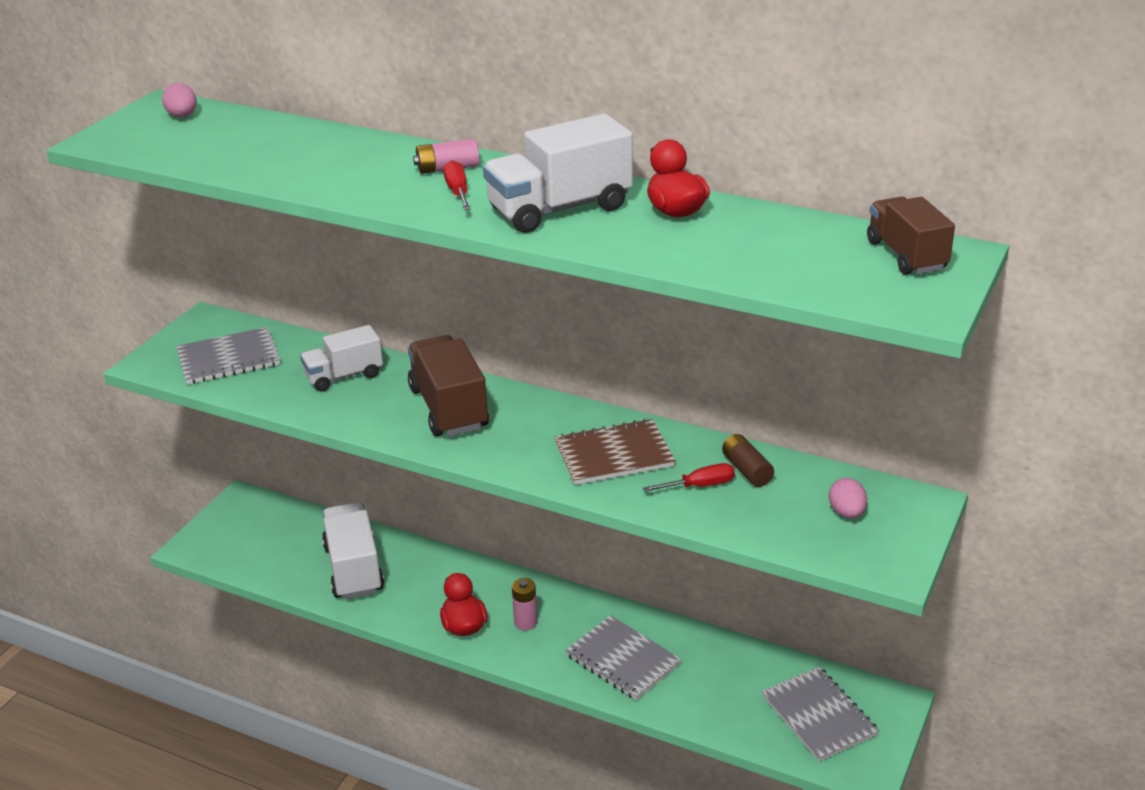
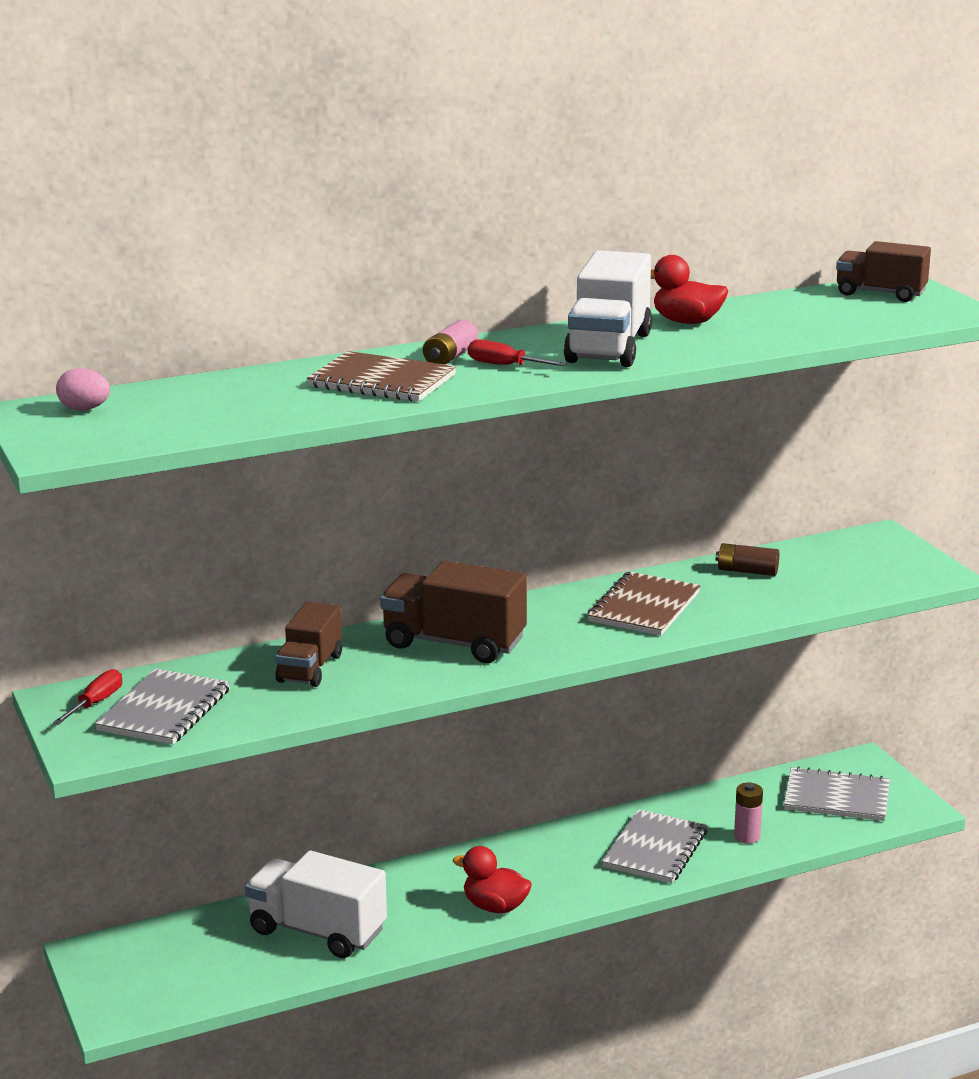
camera: 50 degrees left, 10 degrees down
white truck [300,325,383,392] -> brown truck [276,601,342,687]
pink battery [512,578,537,630] -> pink battery moved to [734,783,763,844]
grey notebook [565,615,681,701] -> grey notebook turned 60 degrees counterclockwise [602,809,707,883]
red screwdriver [643,463,735,492] -> red screwdriver moved to [53,669,122,724]
pink egg [829,478,867,518] -> none
none -> brown notebook [307,351,456,402]

